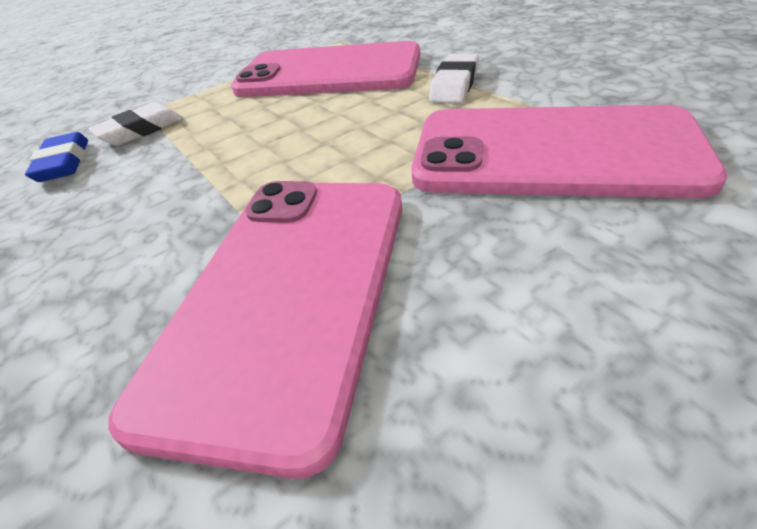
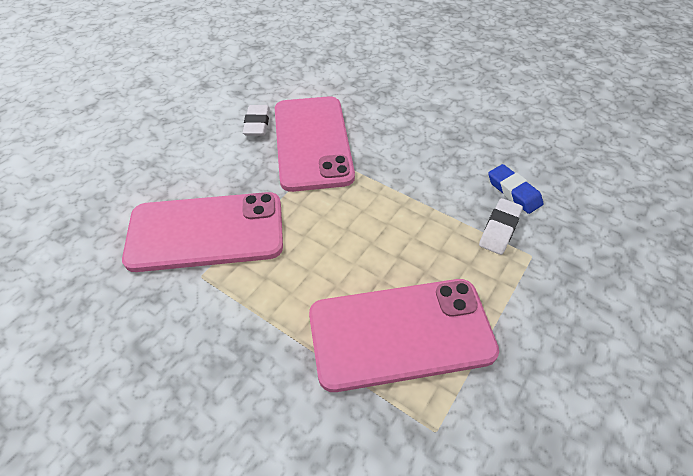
camera: 155 degrees right, 10 degrees up
white eraser [429,54,479,103] -> white eraser moved to [243,105,270,136]

